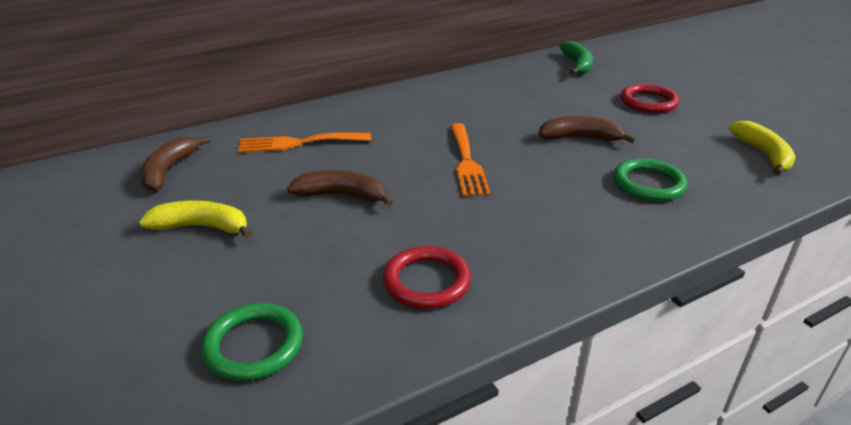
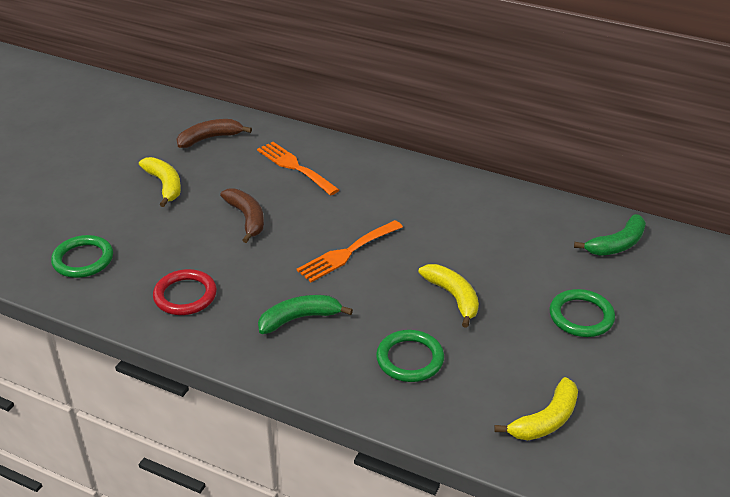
camera: 55 degrees right, 5 degrees up
brown banana [539,116,636,143] -> yellow banana [418,264,479,328]
red ring [620,84,679,113] -> green ring [550,289,615,337]
none -> green banana [258,295,353,334]

